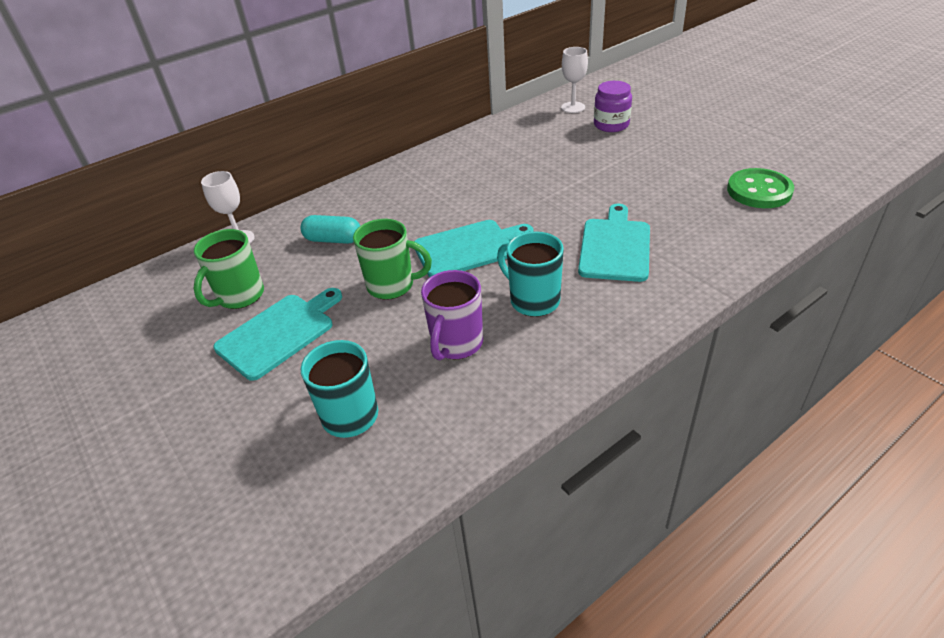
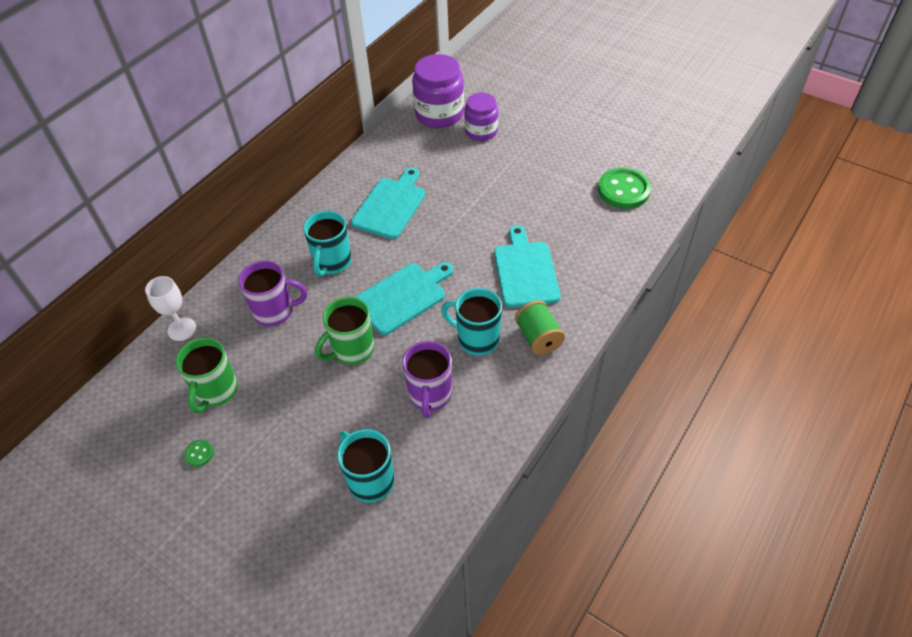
camera: 20 degrees left, 10 degrees up
turquoise cutting board [213,288,342,381] -> turquoise cutting board moved to [351,168,425,239]
turquoise capsule [300,215,360,244] -> purple mug [238,260,307,326]
green mug [353,219,432,300] -> green mug turned 150 degrees clockwise [315,297,374,365]
white goblet [561,47,588,113] -> purple jar [412,54,464,128]
none -> green button [184,440,214,467]
none -> turquoise mug [303,211,352,277]
none -> green spool [515,300,565,355]

